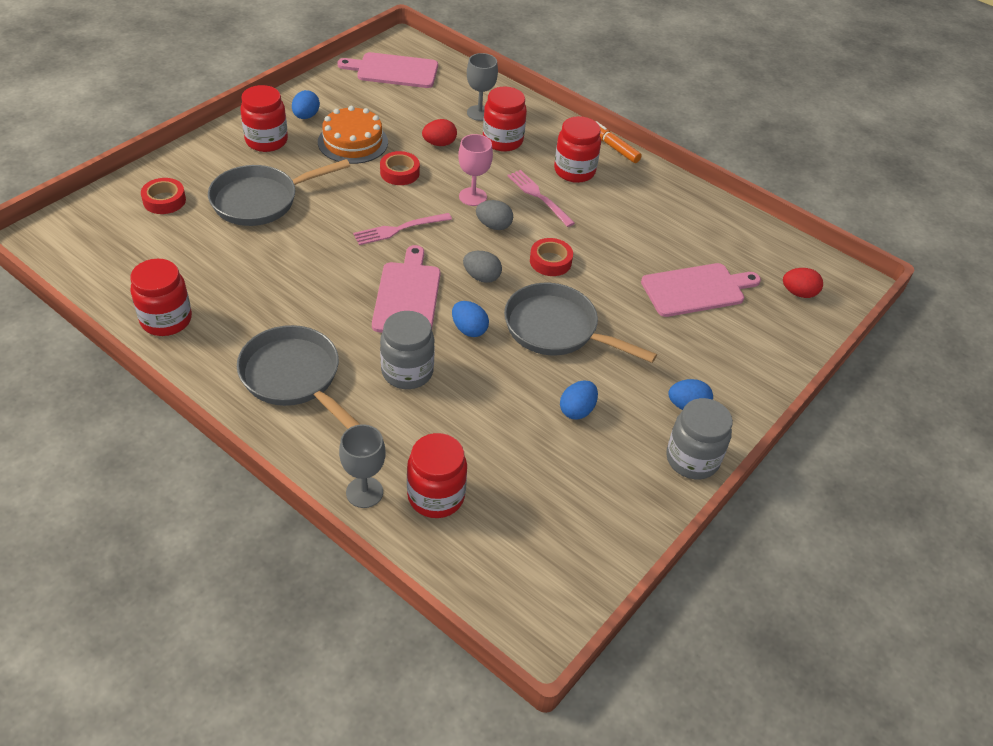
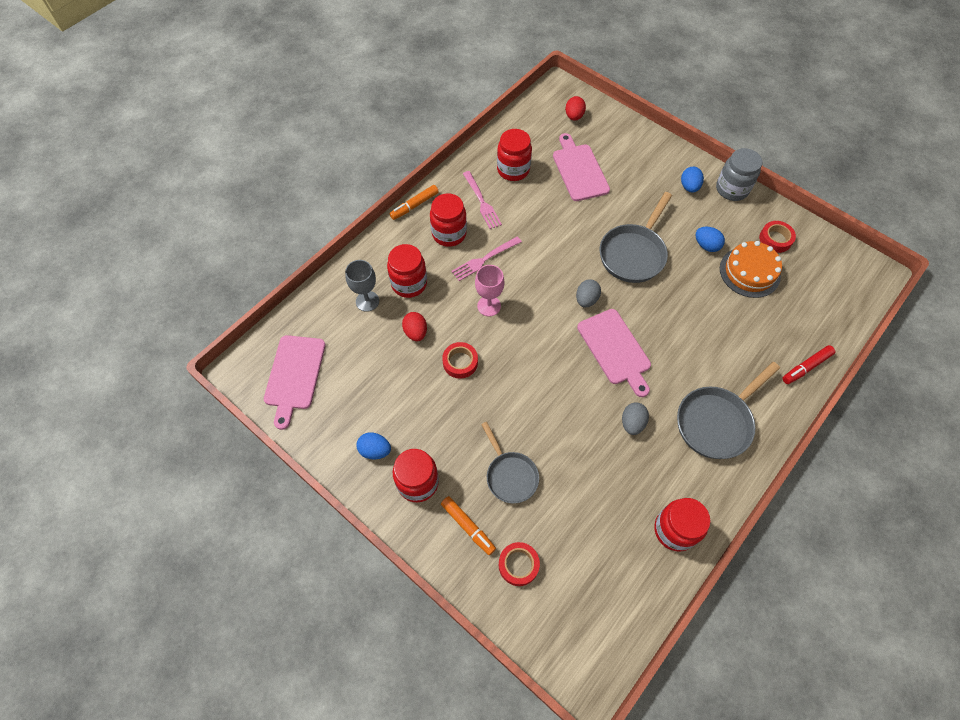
camera: 85 degrees left, 15 degrees up
grey pan [208,159,350,226] -> grey pan [481,422,539,503], size x0.66
orange cake [318,106,388,164] -> orange cake moved to [720,241,782,298]
grey goblet [339,424,386,508] -> red marker [782,345,835,384]
pink fork [353,213,452,245] -> pink fork moved to [463,171,502,229]
pink cutting board [372,245,440,333] -> pink cutting board turned 120 degrees counterclockwise [577,309,651,397]
grey jar [380,311,435,389] -> none
red jar [407,433,467,518] -> red jar moved to [497,129,532,181]
blue egg [452,301,489,337] -> none
grey egg [476,200,513,230] -> grey egg moved to [622,402,649,435]
red tape [530,238,573,276] -> red tape moved to [759,221,796,253]
none -> orange marker [441,496,496,555]

